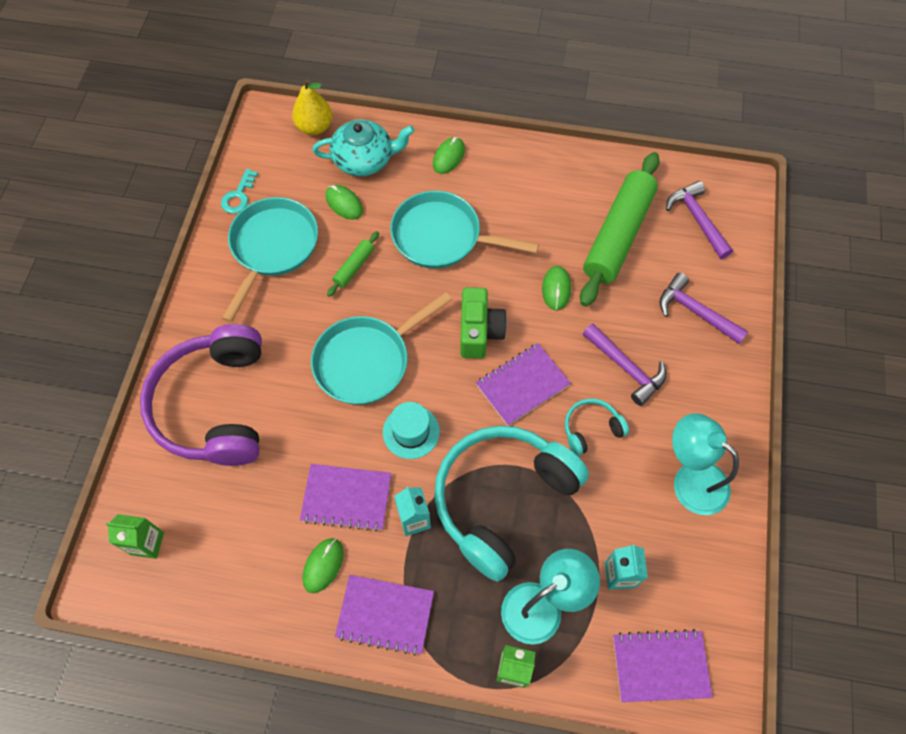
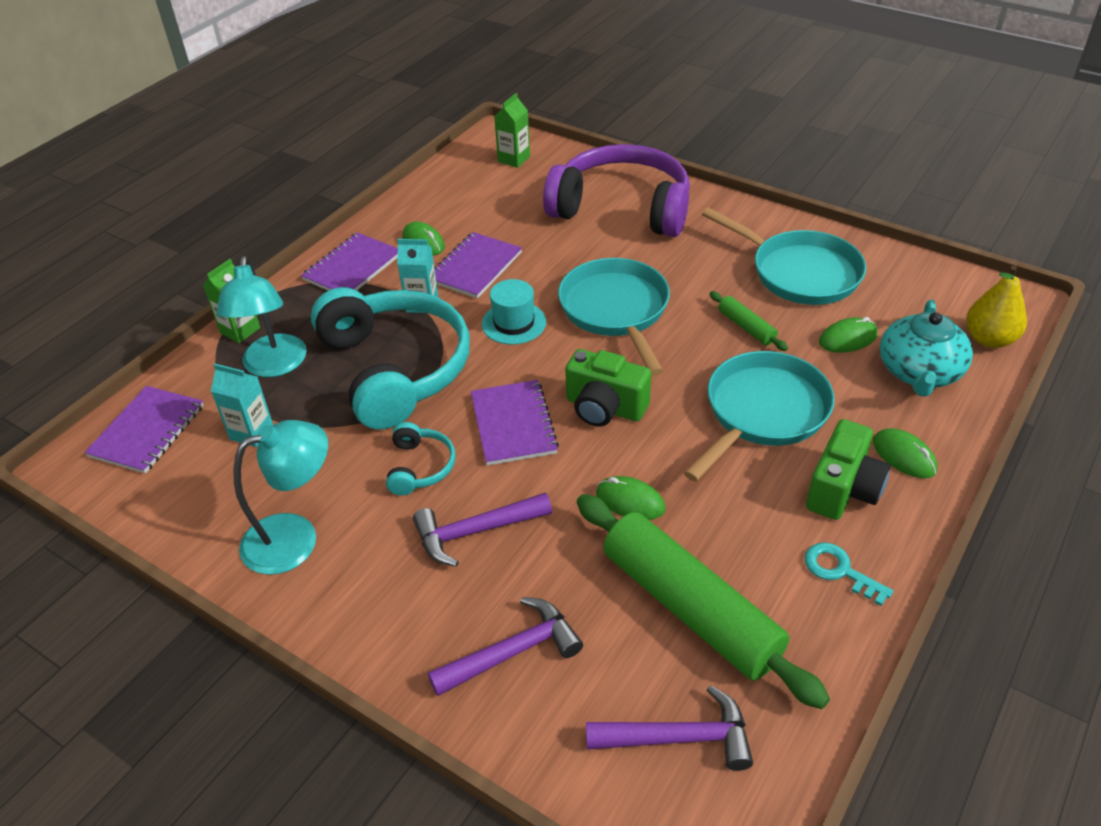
camera: 115 degrees right, 20 degrees down
turquoise key [221,169,258,214] -> turquoise key moved to [805,542,893,606]
none -> green camera [806,419,890,520]

